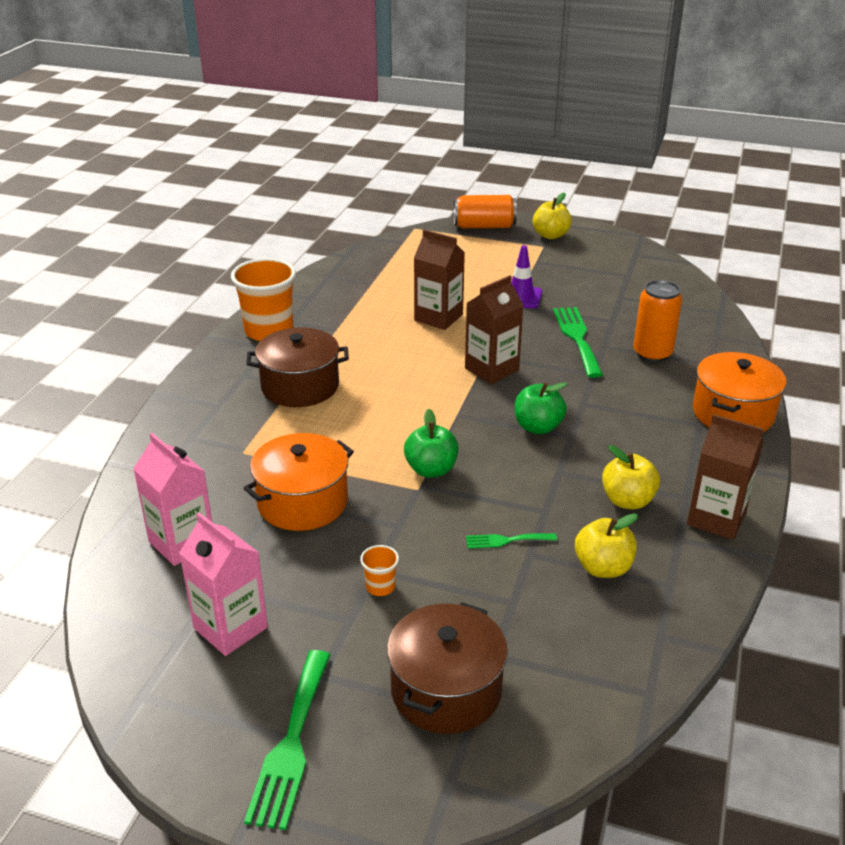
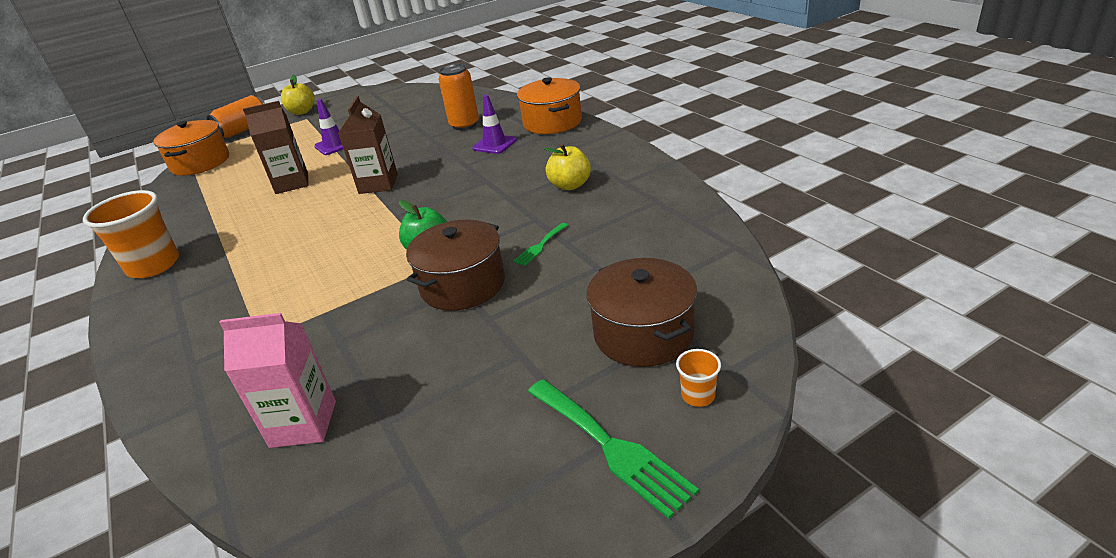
camera: 45 degrees left, 0 degrees up
pink carton [179,513,268,656] -> none
orange pot [243,433,354,531] -> orange pot moved to [153,120,229,176]
brown pot [246,327,349,407] -> brown pot moved to [406,219,505,311]
orange cup [360,545,399,596] -> orange cup moved to [676,349,721,407]
green apple [515,382,567,434] -> none
green fork [553,307,603,378] -> none
yellow apple [575,513,638,578] -> none
brown carton [687,414,764,540] -> none
none -> purple traffic cone [472,95,517,154]

